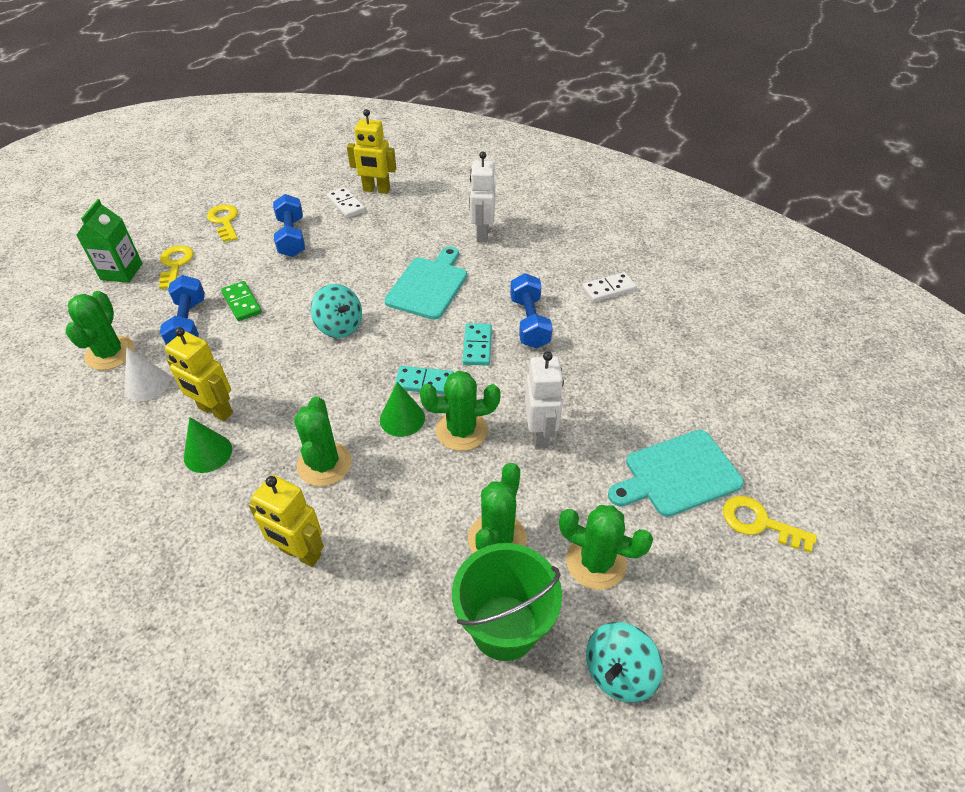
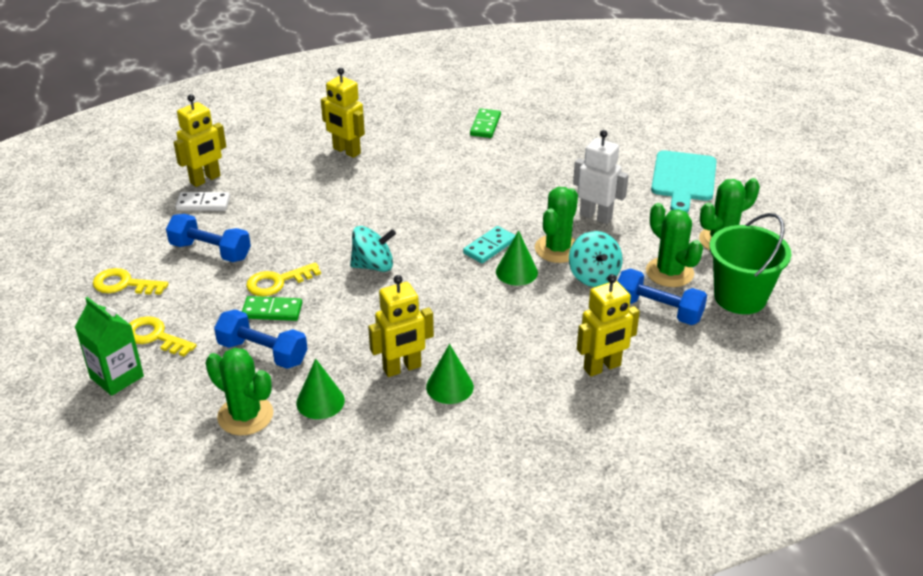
camera: 55 degrees left, 10 degrees down
white cone [124,347,170,401] -> green cone [296,358,345,419]
green cactus [294,396,352,486] -> none
turquoise cutting board [384,246,467,320] -> none
turquoise domino [463,323,492,366] -> none
white robot [470,151,495,242] -> yellow robot [321,68,365,158]
blue dumbbell [510,273,553,348] -> blue dumbbell moved to [618,268,707,325]
white domino [582,272,637,302] -> green domino [470,109,501,138]
turquoise spinning top [586,622,663,703] -> turquoise spinning top moved to [569,231,623,287]
yellow key [723,496,817,553] -> yellow key moved to [246,262,321,296]

